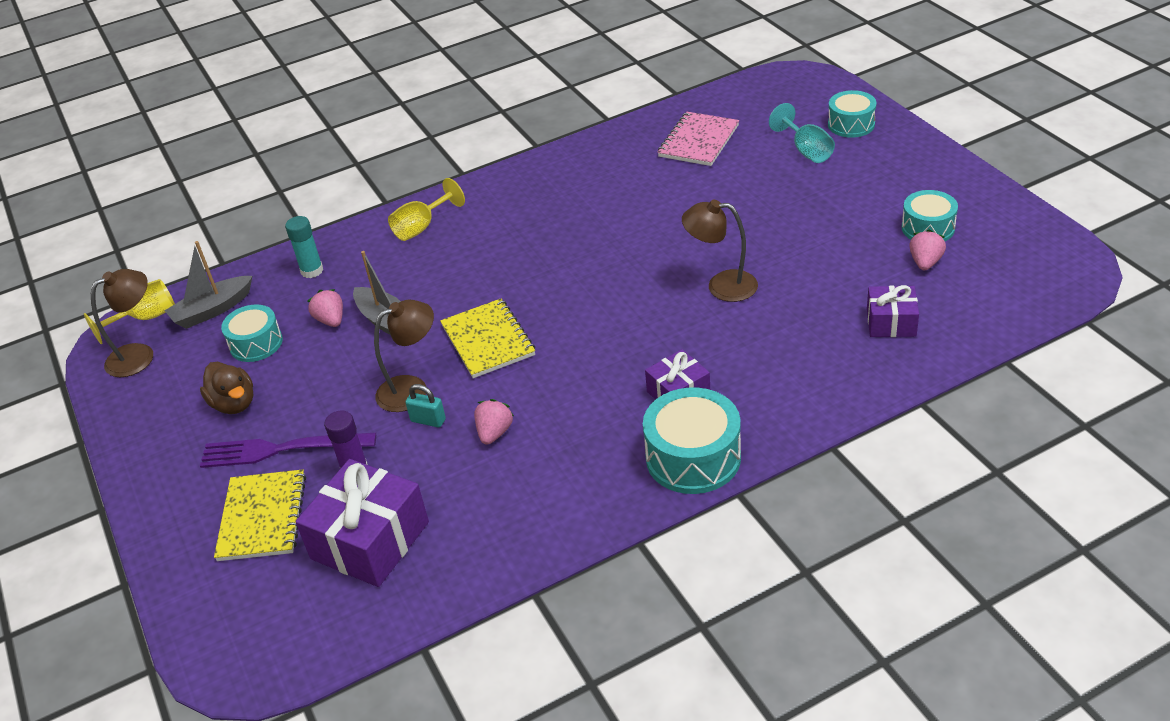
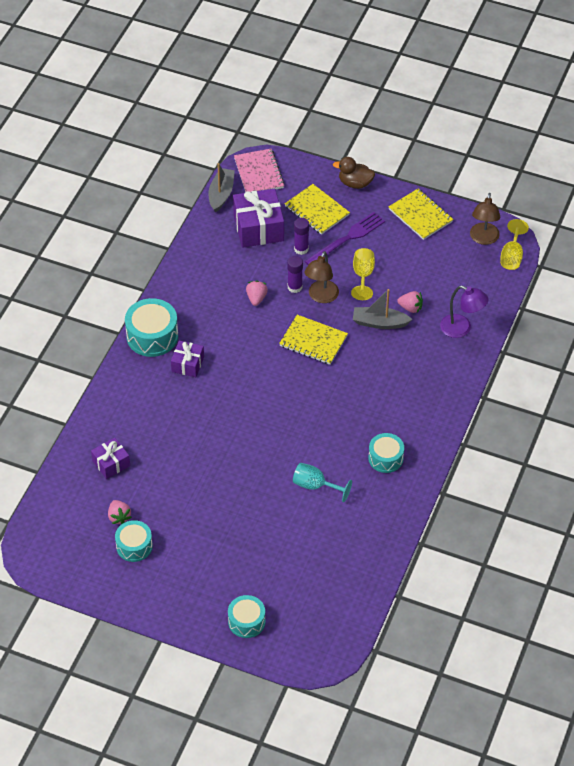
camera: 135 degrees right, 10 degrees up
grey boat [165,241,252,329] -> grey boat moved to [209,163,235,212]
brown duck [200,362,253,414] -> brown duck moved to [333,157,375,189]
turquoise drum [221,304,283,362] -> turquoise drum moved to [368,433,404,473]
turquoise glue stick [285,216,323,278] -> purple lamp [440,286,489,338]
yellow goblet [388,178,465,241] -> yellow goblet moved to [351,248,375,300]
turquoise padlock [405,384,446,427] -> purple glue stick [287,256,303,293]
pink strawberry [474,399,514,445] -> pink strawberry turned 150 degrees counterclockwise [246,280,268,306]
pink notebook [657,112,739,166] -> pink notebook moved to [234,149,285,192]
brown lamp [682,200,758,302] -> none
turquoise goblet [769,103,835,163] -> turquoise goblet moved to [293,463,352,502]
none -> yellow notebook [388,189,453,240]

